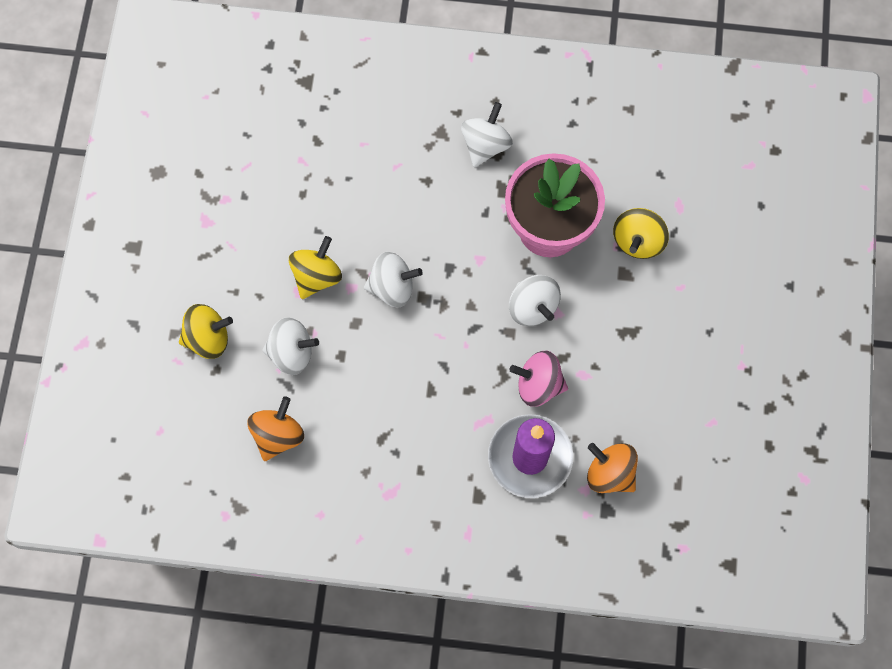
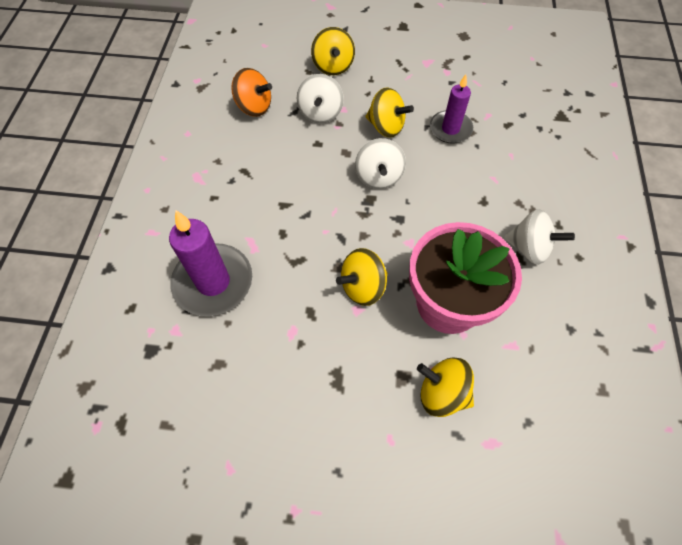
camera: 90 degrees right, 10 degrees down
white spinning top [509,275,561,326] -> yellow spinning top [336,248,388,306]
pink spinning top [510,351,568,407] -> none
orange spinning top [587,443,638,493] -> none
none -> purple candle [430,74,473,144]

